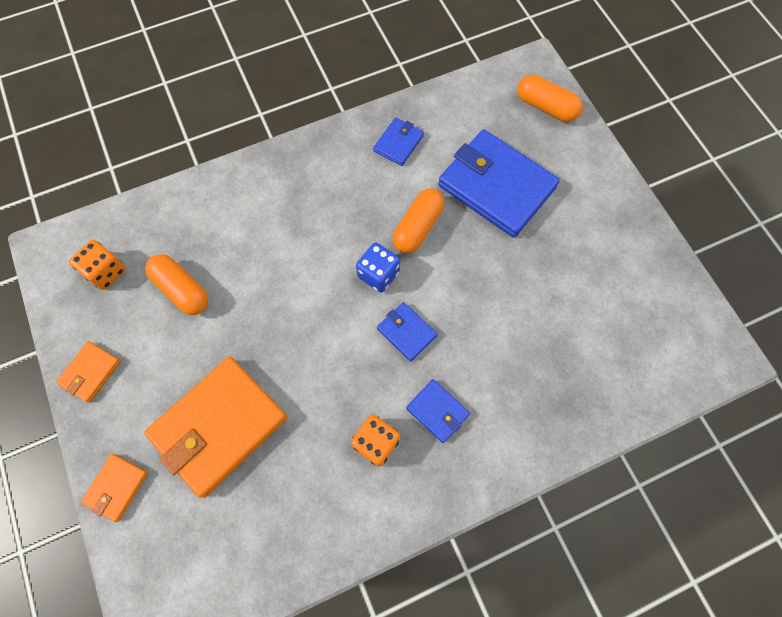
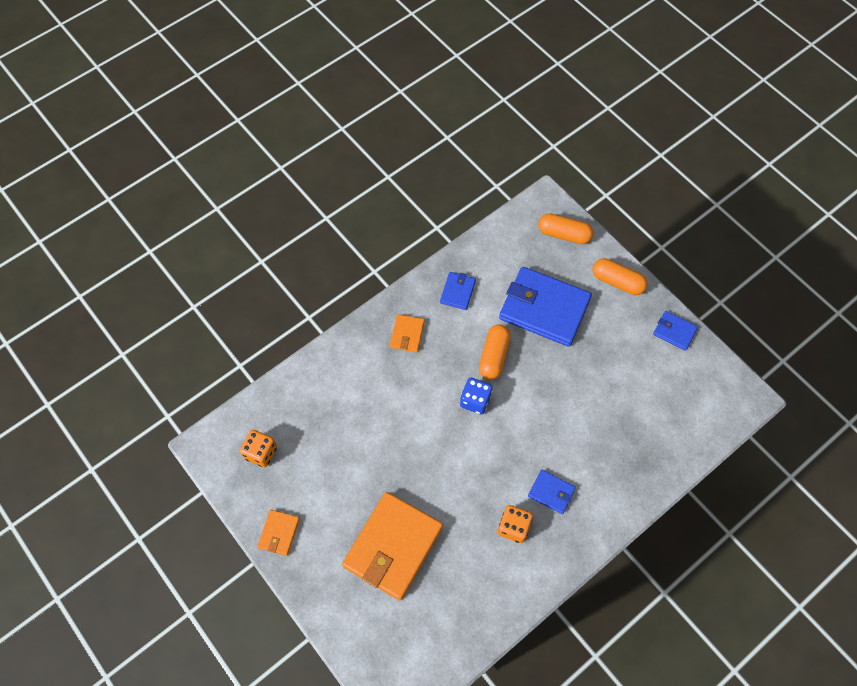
camera: 15 degrees left, 5 degrees down
orange wallet [81,454,148,522] -> orange wallet moved to [390,314,425,353]
orange capsule [145,254,209,315] -> orange capsule moved to [593,258,648,295]
blue wallet [377,302,437,361] -> blue wallet moved to [653,311,698,350]

